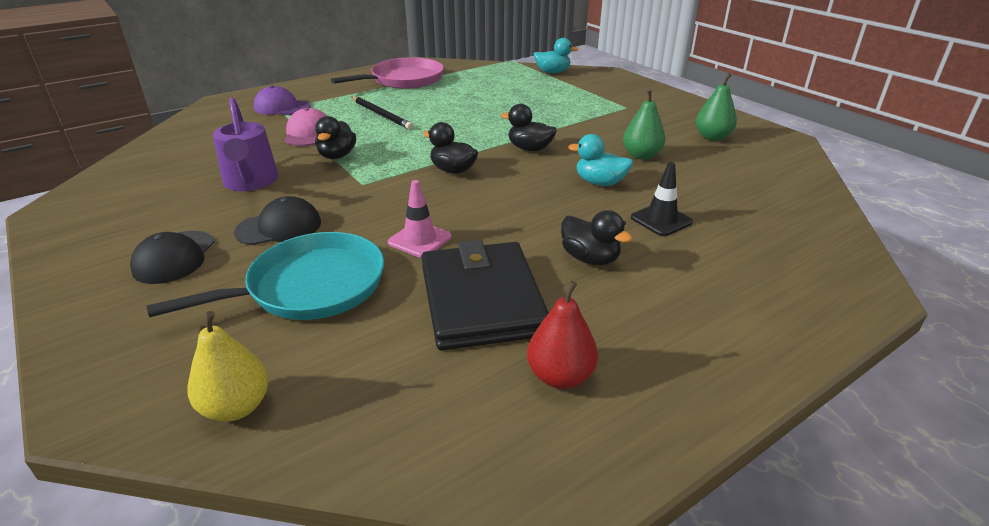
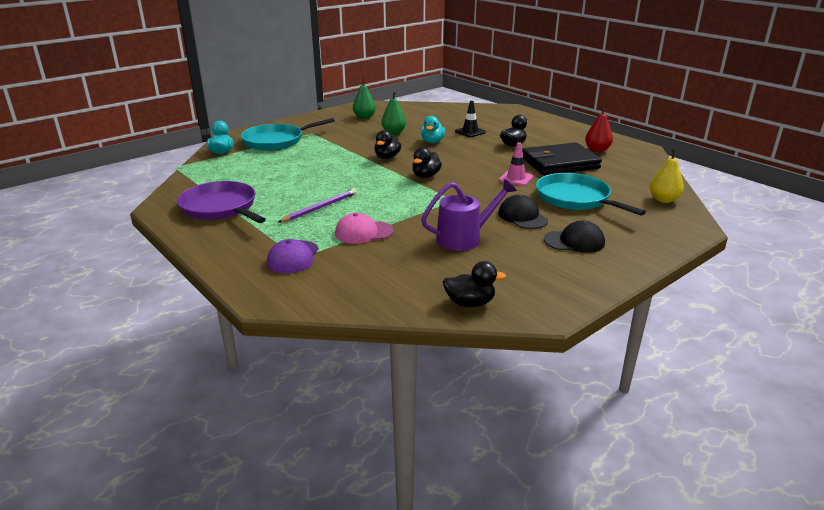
camera: 95 degrees left, 5 degrees down
black duck [315,116,356,159] -> black duck moved to [443,261,506,307]
pink pan [331,57,444,89] -> purple pan [177,181,266,223]
black pencil [352,97,413,130] -> purple pencil [278,189,357,222]
none -> turquoise pan [241,118,335,151]

